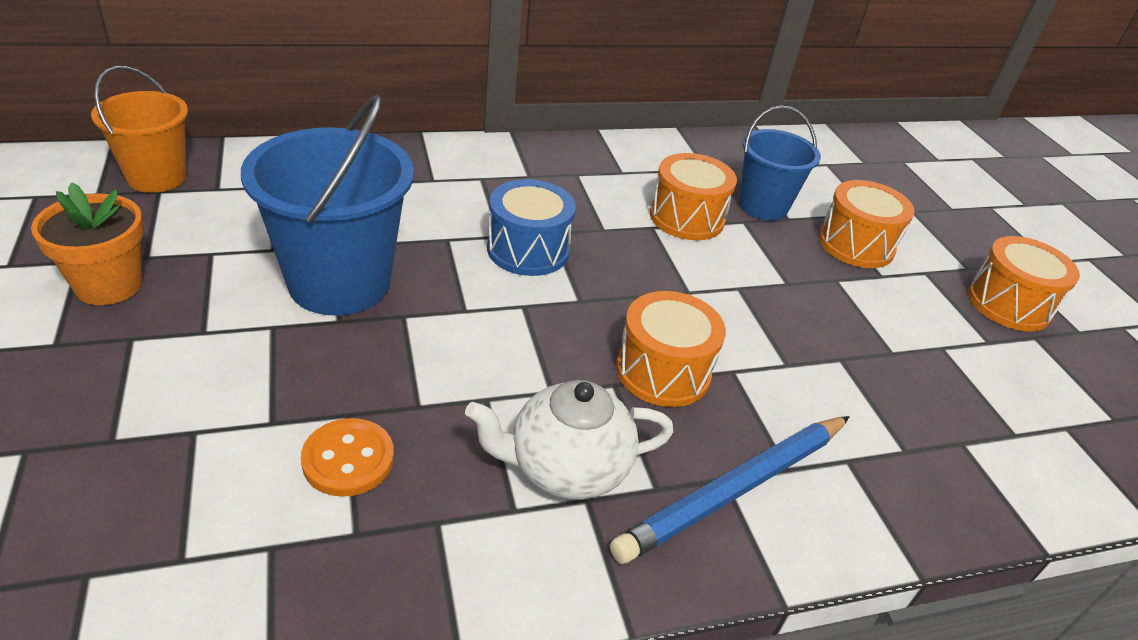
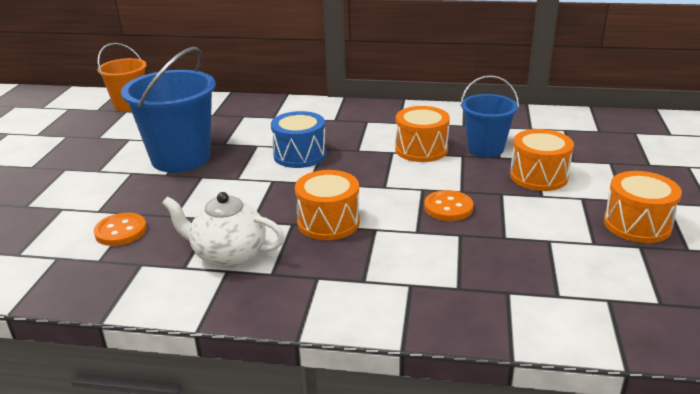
camera: 30 degrees right, 10 degrees down
orange flower pot [31,182,144,305] -> none
blue pencil [610,416,850,564] -> none
none -> orange button [424,190,473,221]

